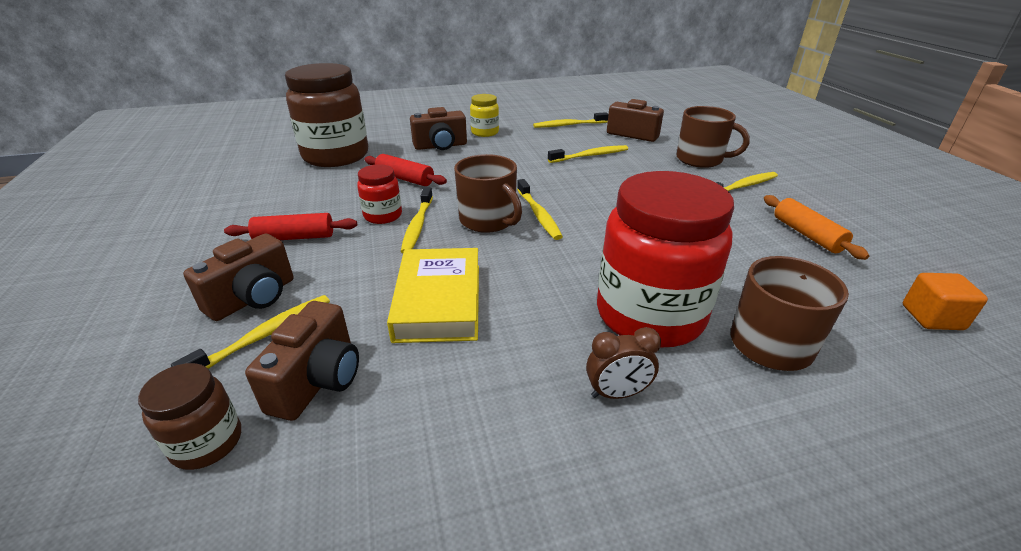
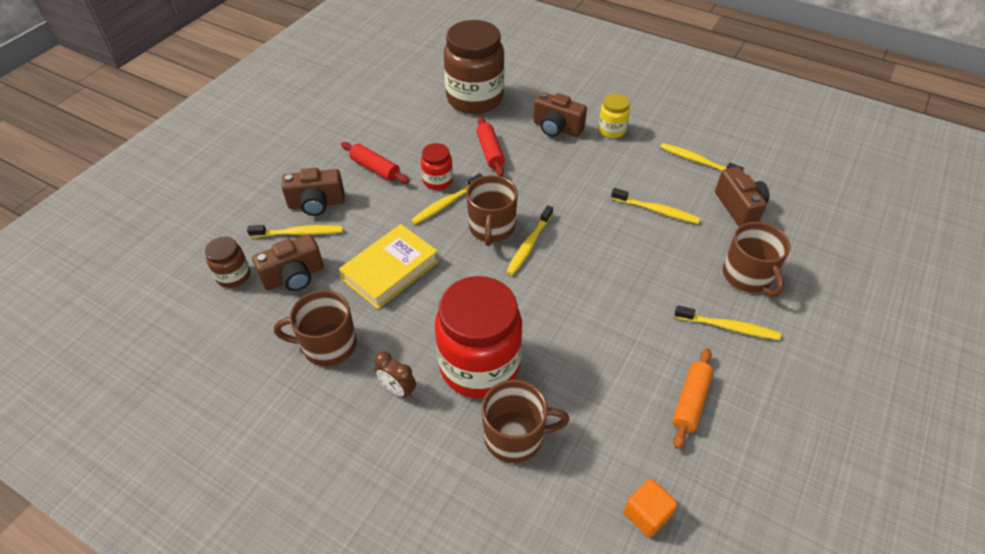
camera: 45 degrees right, 15 degrees up
none -> brown mug [274,290,357,366]

